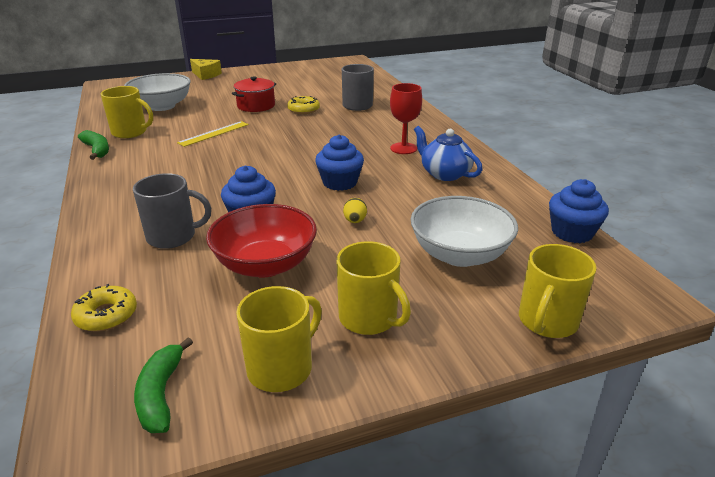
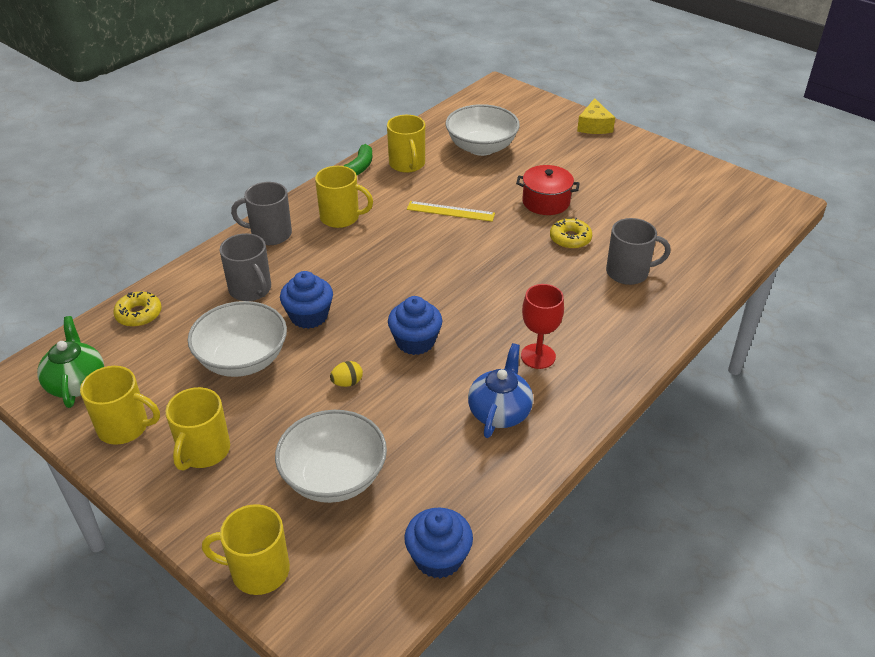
camera: 60 degrees right, 10 degrees up
green banana [134,337,193,433] -> green teapot [37,316,104,408]
red bowl [206,204,317,278] -> white bowl [188,301,287,377]
none -> grey mug [231,182,292,245]
none -> yellow mug [315,166,373,228]

